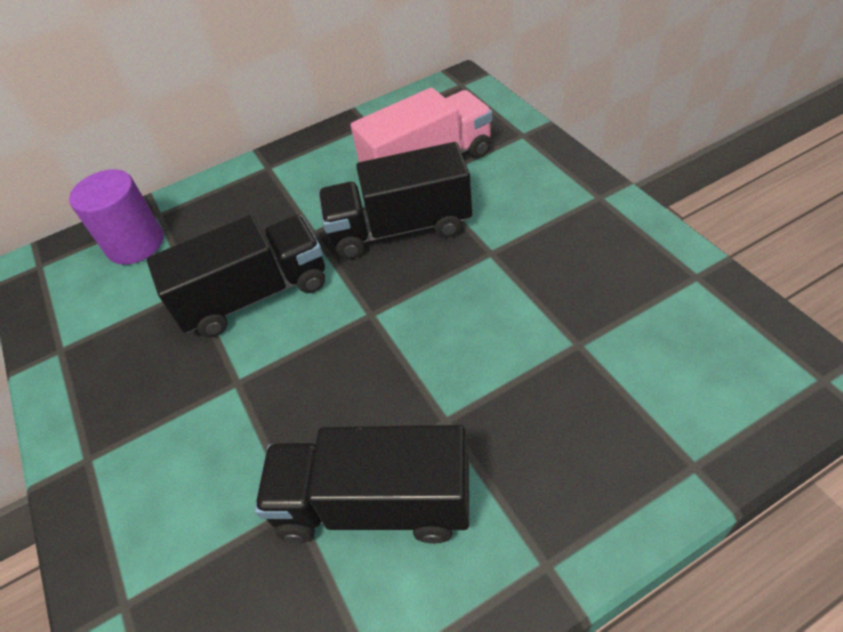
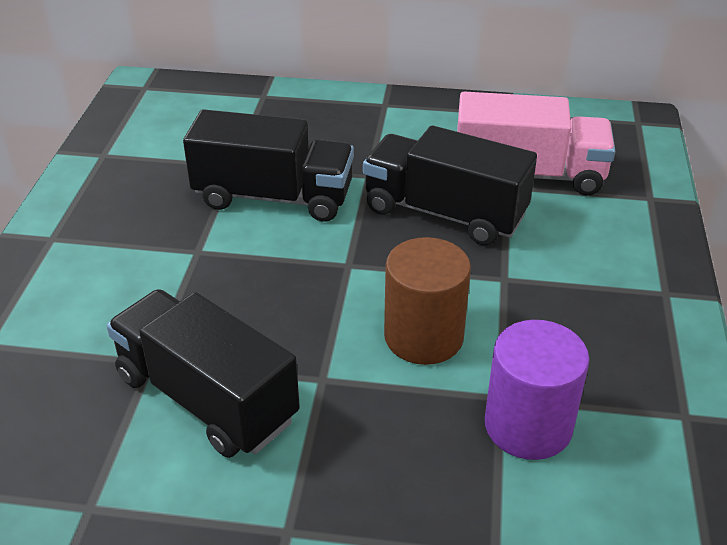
camera: 30 degrees right, 10 degrees down
purple cylinder [69,169,164,265] -> purple cylinder moved to [485,320,589,460]
none -> brown cylinder [384,237,471,365]

